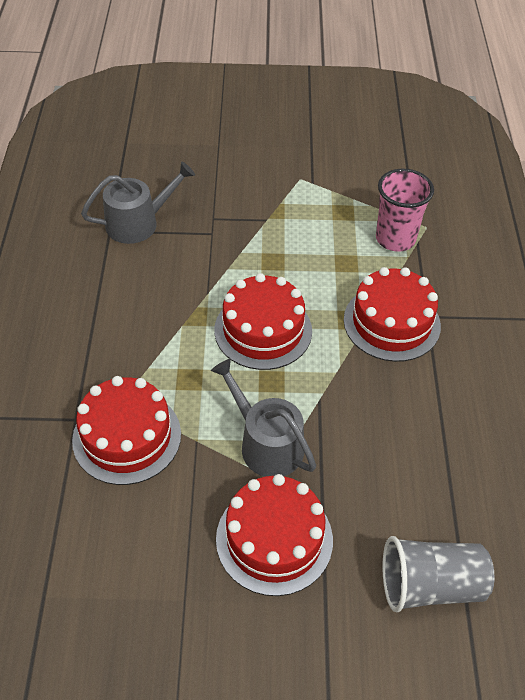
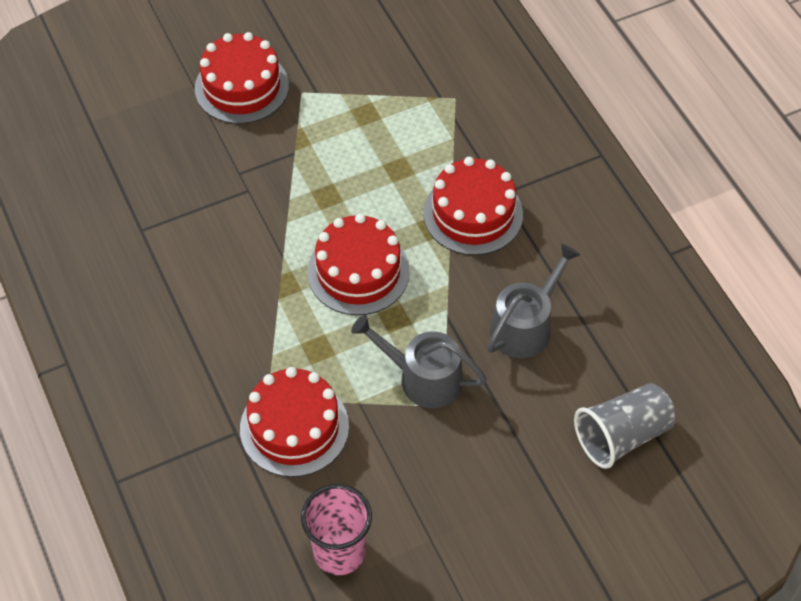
camera: 25 degrees left, 5 degrees up
grey watering can [81,162,195,244] -> grey watering can moved to [487,244,580,358]
red cake [216,474,333,596] -> red cake moved to [195,32,289,124]
pink cup [376,169,434,251] -> pink cup moved to [301,484,372,575]

